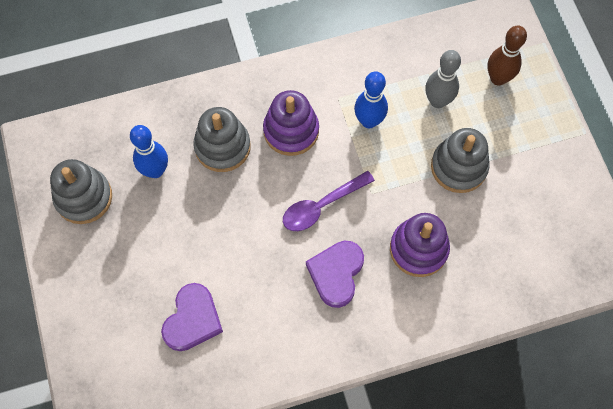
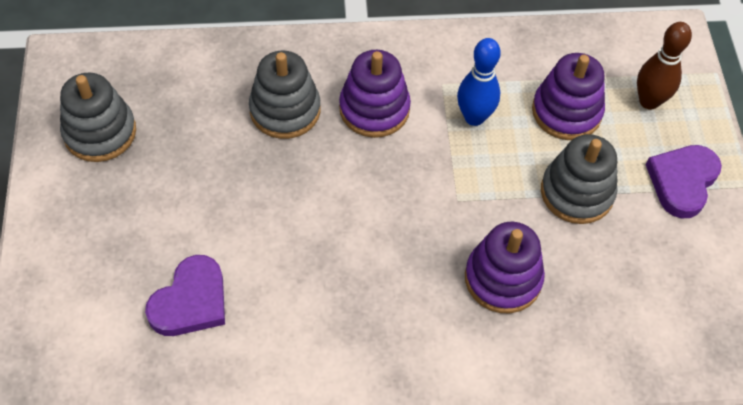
camera: 10 degrees right, 10 degrees down
blue bowling pin [130,125,168,178] -> none
purple spoon [283,171,375,231] -> none
purple heart [306,241,364,308] -> purple heart moved to [646,145,722,218]
grey bowling pin [425,50,461,108] -> purple stacking toy [532,53,605,140]

